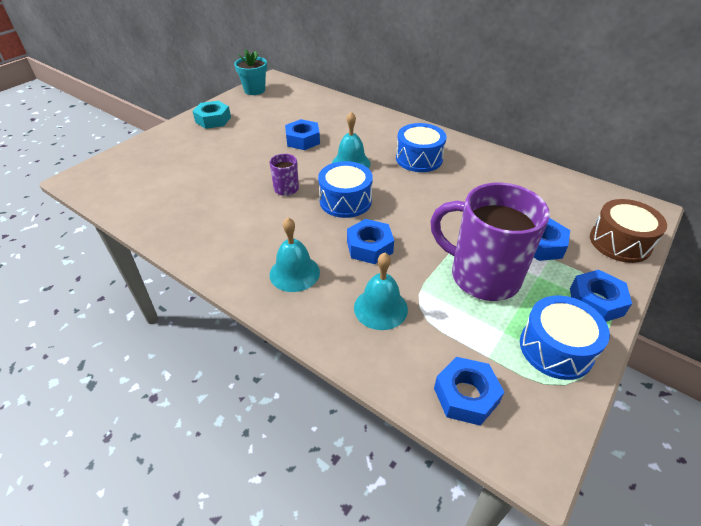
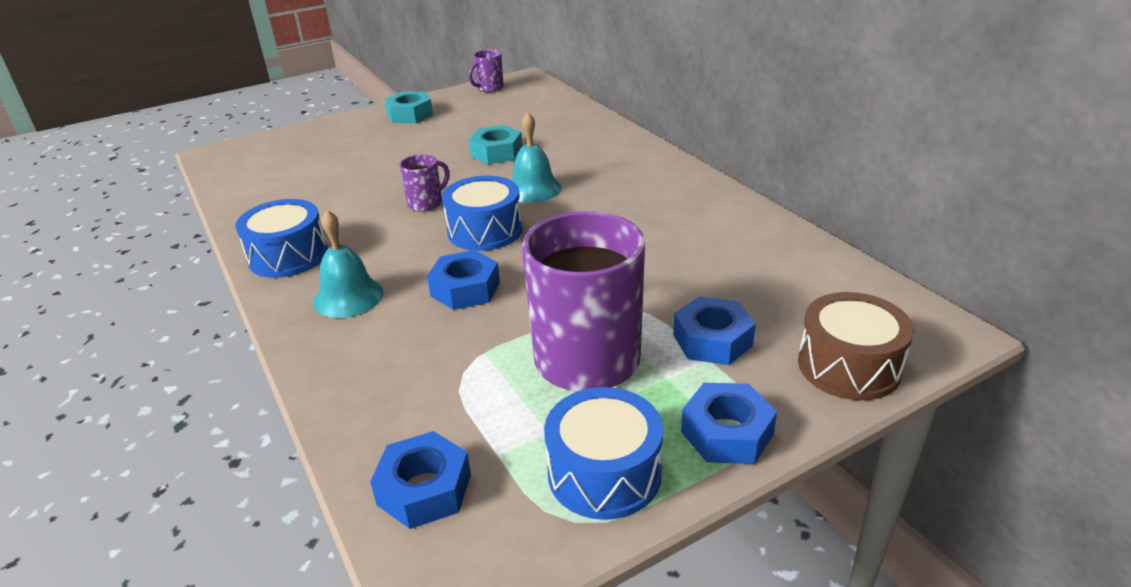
camera: 25 degrees right, 10 degrees down
turquoise flower pot [234,49,267,95] -> purple mug [468,49,504,92]
blue nut [285,119,320,150] -> turquoise nut [469,125,522,164]
turquoise bell [354,253,408,330] -> none
blue drum [396,123,446,172] -> blue drum moved to [235,199,328,278]

